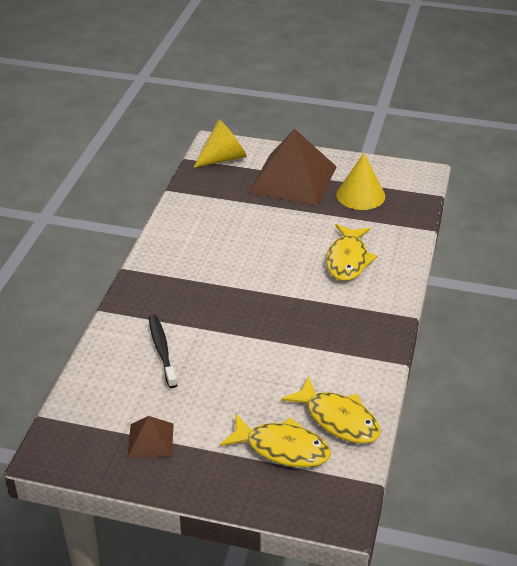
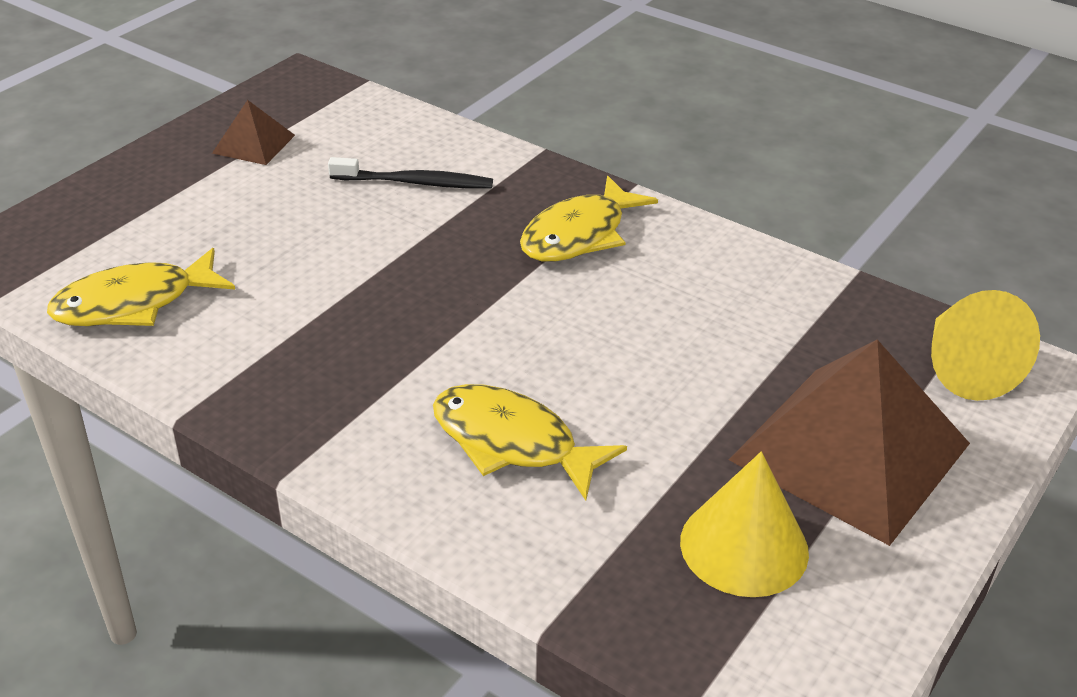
camera: 110 degrees right, 0 degrees up
yellow fish [220,414,331,467] -> yellow fish moved to [520,176,658,262]

